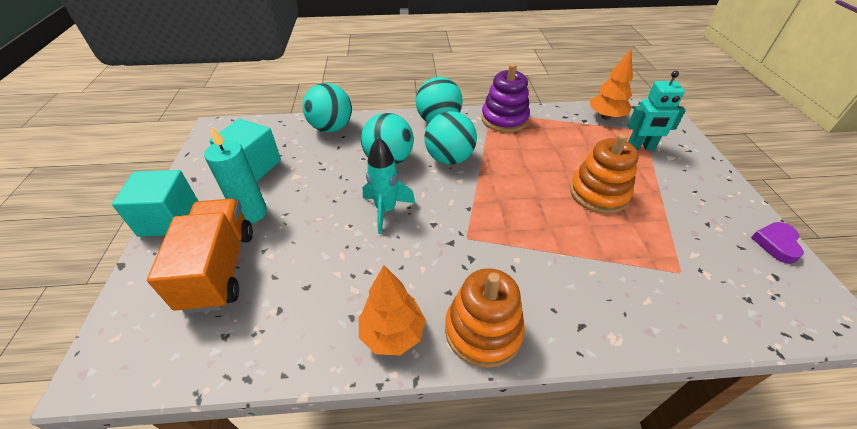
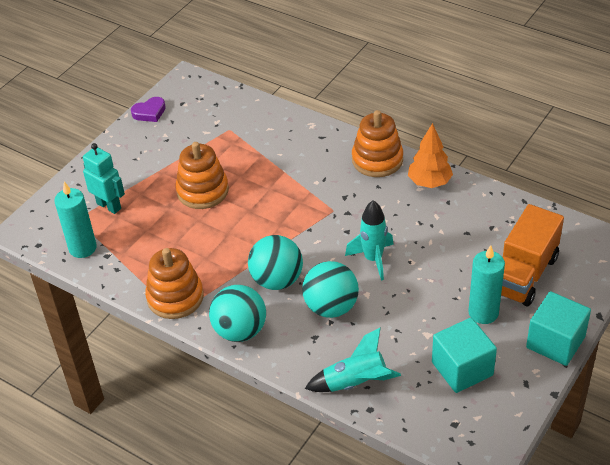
camera: 140 degrees left, 0 degrees up
turquoise ball [302,83,352,132] -> turquoise rocket [305,327,401,392]
purple stacking toy [481,64,530,133] -> orange stacking toy [145,248,204,319]
orange tree [590,49,633,120] -> turquoise candle [54,182,97,258]

